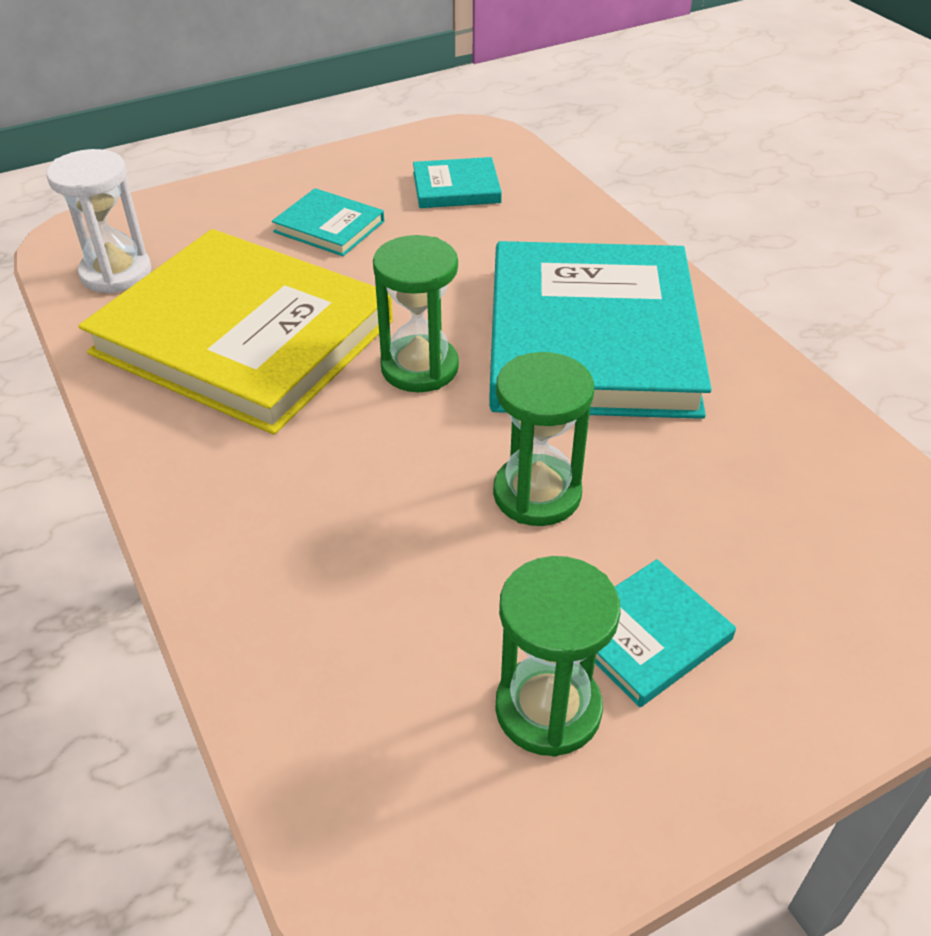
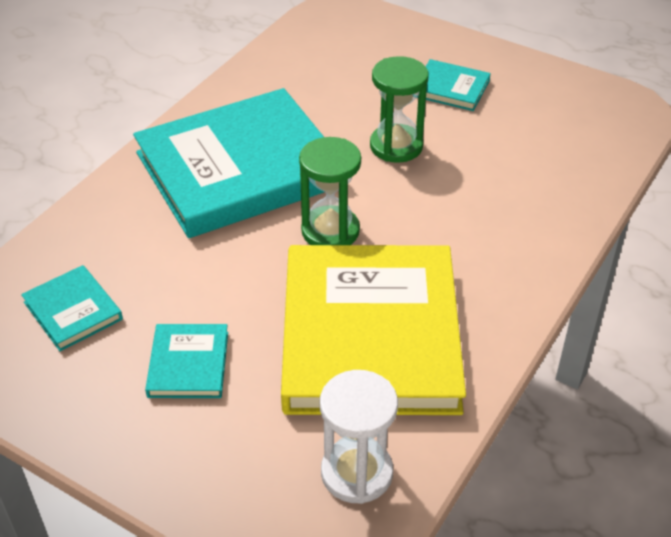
camera: 120 degrees left, 0 degrees up
green hourglass [495,556,621,757] -> none

